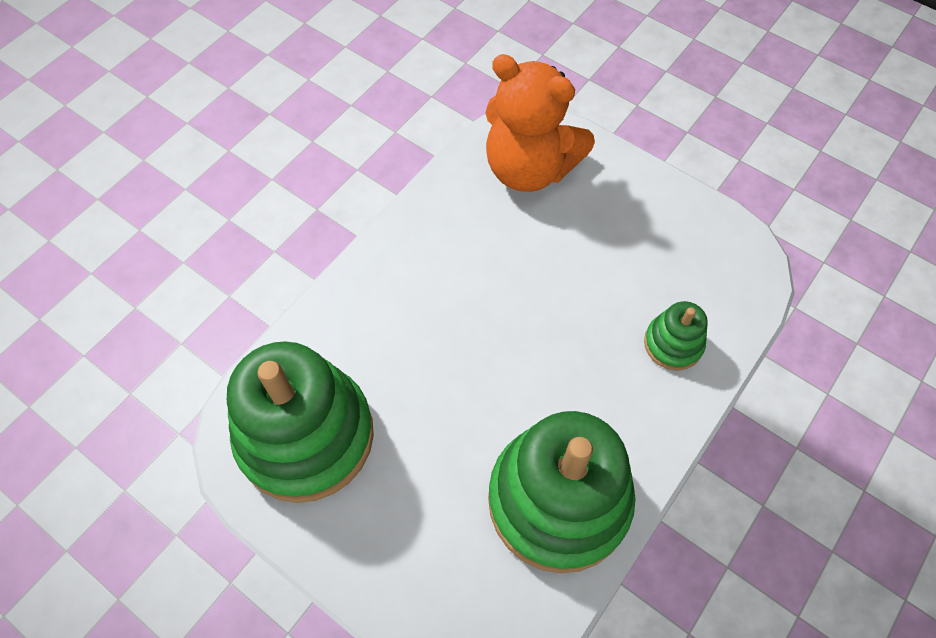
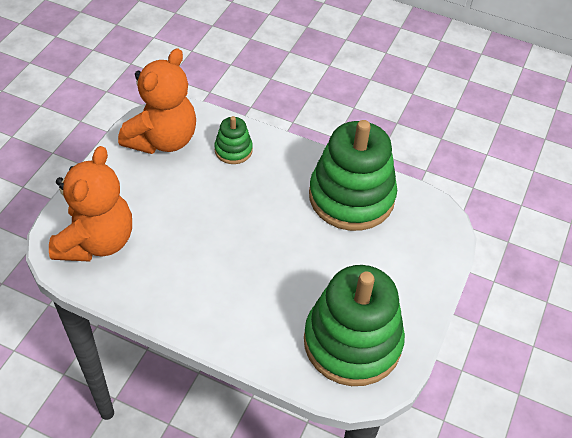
camera: 105 degrees left, 10 degrees down
none -> orange teddy bear [118,48,196,154]

